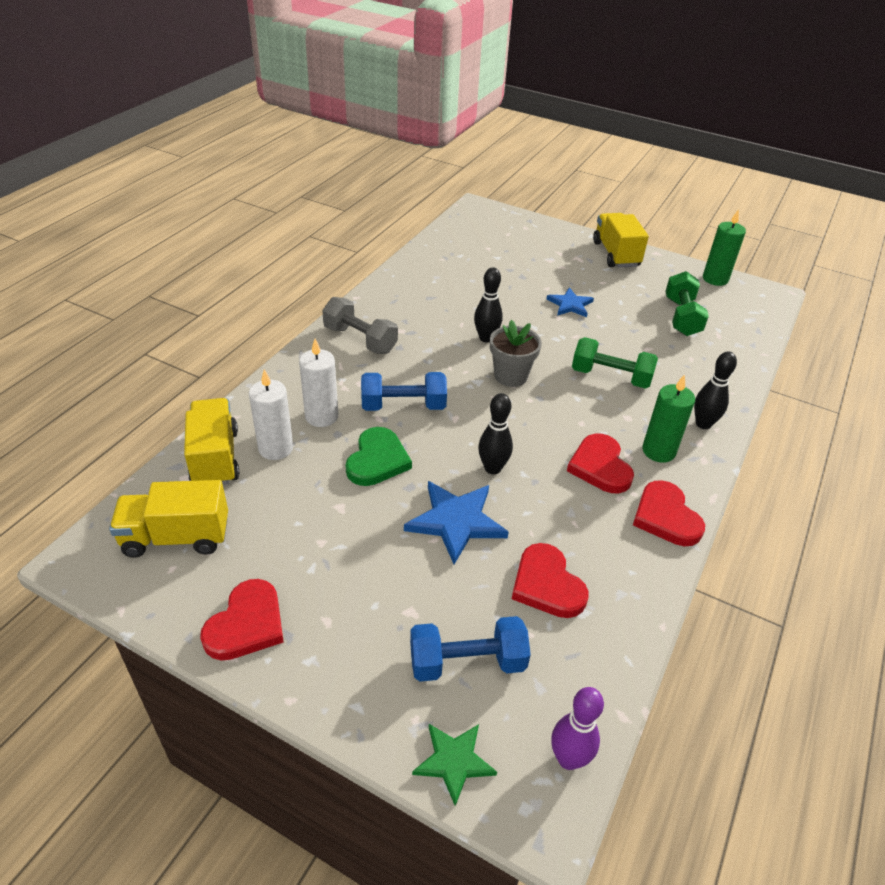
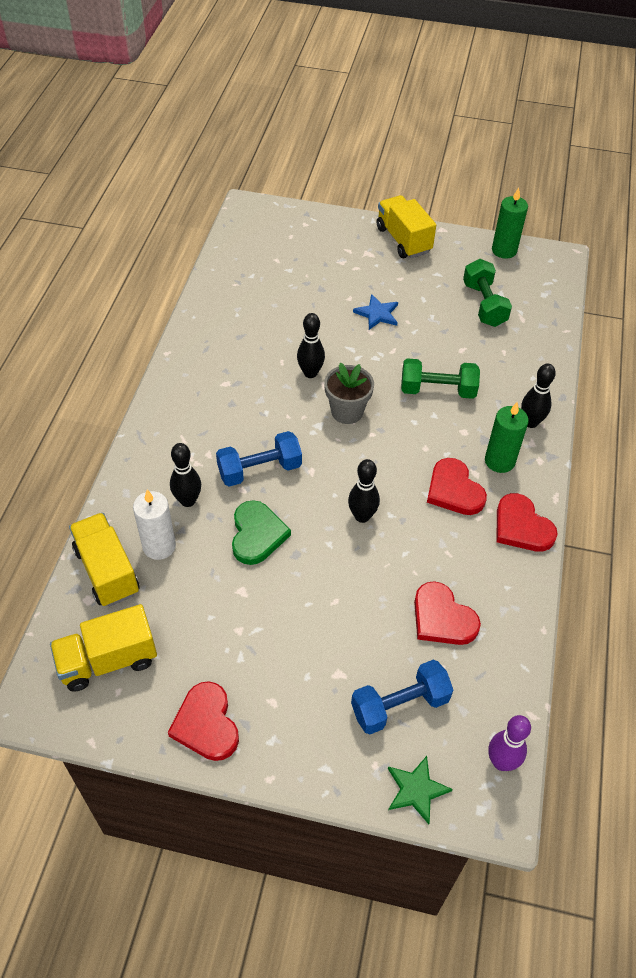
camera: 15 degrees left, 10 degrees up
red heart [200,579,284,661] -> red heart turned 150 degrees clockwise [168,681,239,761]
white candle [299,339,338,427] -> black bowling pin [170,443,201,507]
grey dumbbell [322,297,398,354] -> none
blue star [404,481,508,564] -> none

